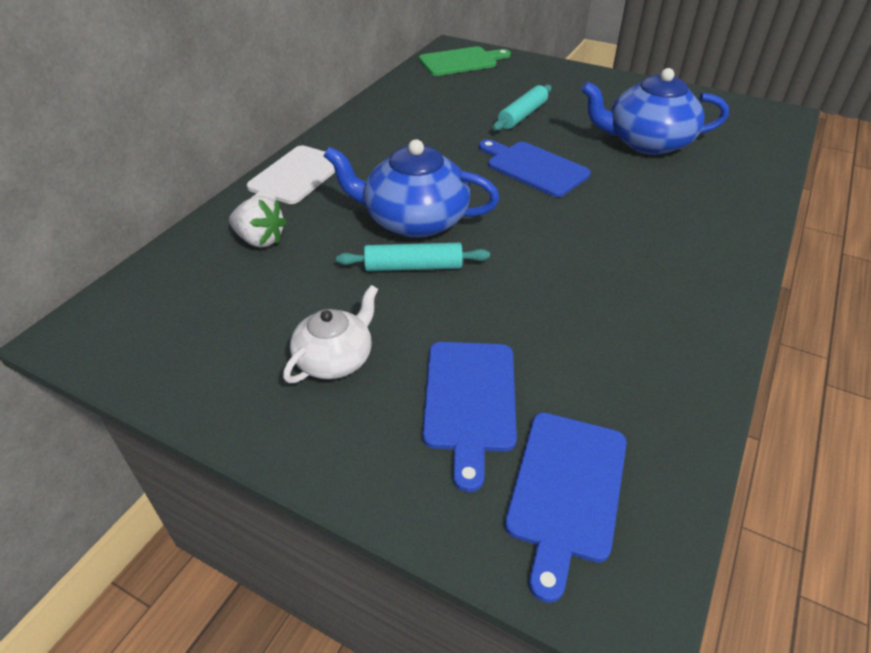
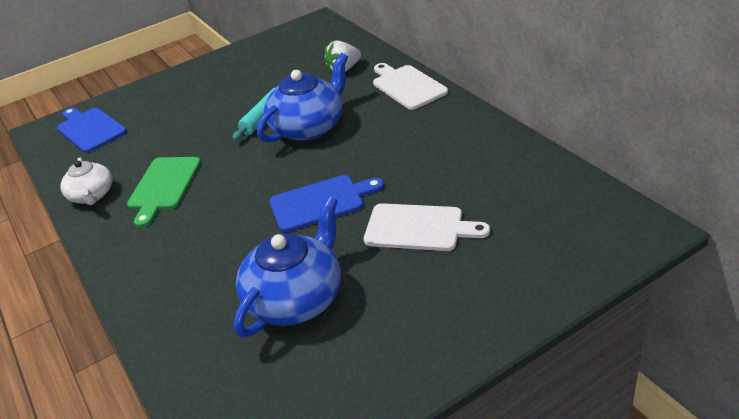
camera: 125 degrees right, 5 degrees down
white teapot [283,285,378,383] -> white teapot moved to [61,158,112,205]
green cutting board [419,46,511,76] -> green cutting board moved to [127,157,201,228]
blue cutting board [422,342,517,492] -> none
turquoise rolling pin [493,85,552,131] -> white cutting board [364,203,490,251]

